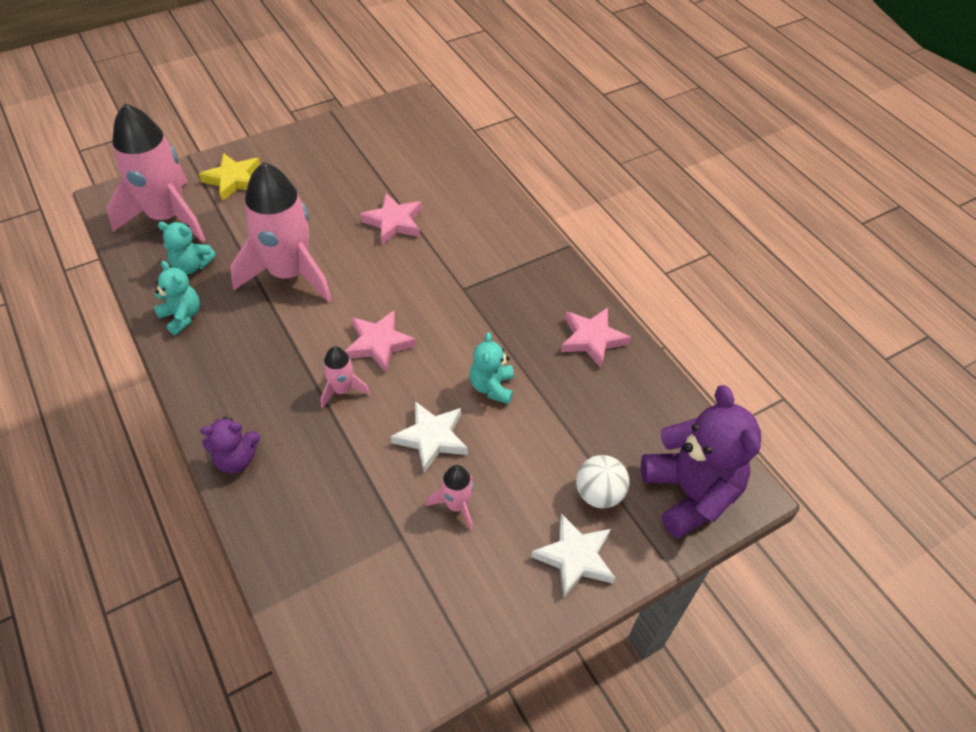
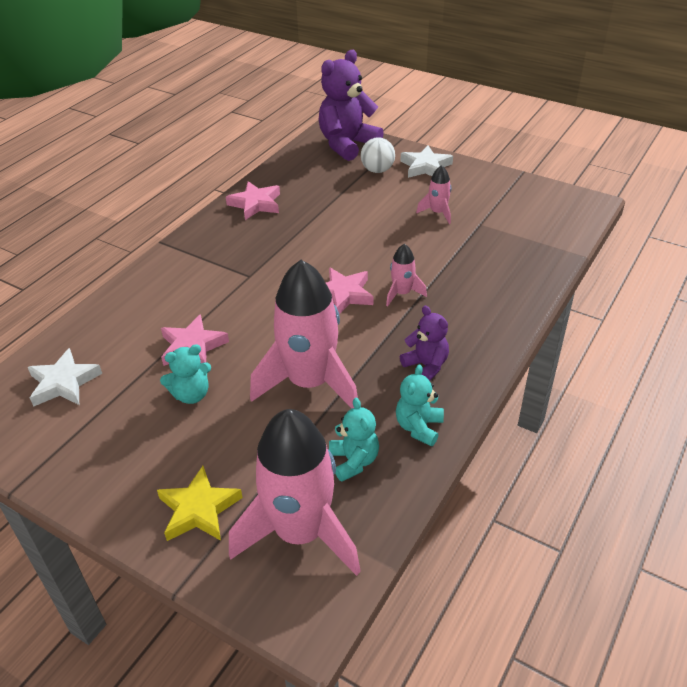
camera: 115 degrees left, 10 degrees down
purple teddy bear [200,416,260,473] -> purple teddy bear moved to [400,306,449,381]
white star [391,401,468,472] -> white star moved to [28,348,102,407]
turquoise teddy bear [470,332,514,404] -> turquoise teddy bear moved to [160,344,211,404]

